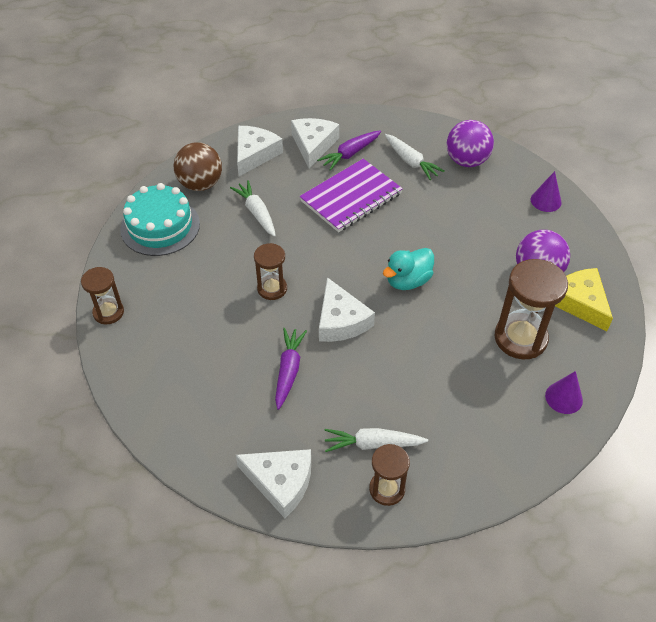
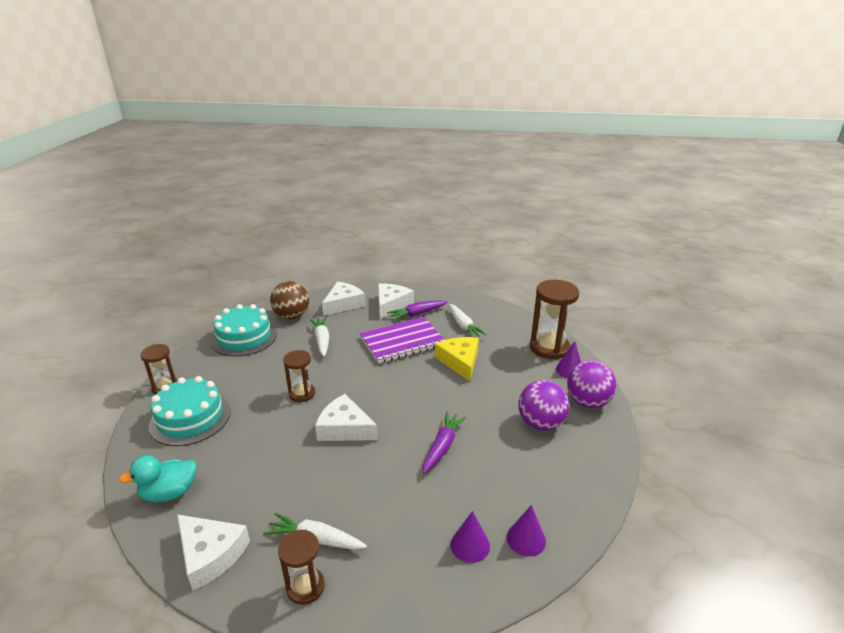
camera: 15 degrees right, 20 degrees down
purple carrot [275,328,307,410] -> purple carrot moved to [423,412,466,473]
white cheese [319,277,375,342] -> white cheese turned 120 degrees clockwise [315,394,378,441]
turquoise duck [383,248,434,290] -> turquoise duck moved to [119,456,197,502]
purple ball [447,120,494,167] -> purple ball moved to [567,361,616,408]
brown hourglass [494,259,568,359] -> brown hourglass moved to [530,280,579,359]
yellow cheese [555,268,613,331] -> yellow cheese moved to [435,337,479,381]
none -> turquoise cake [149,376,231,446]
none -> purple cone [450,511,490,563]

